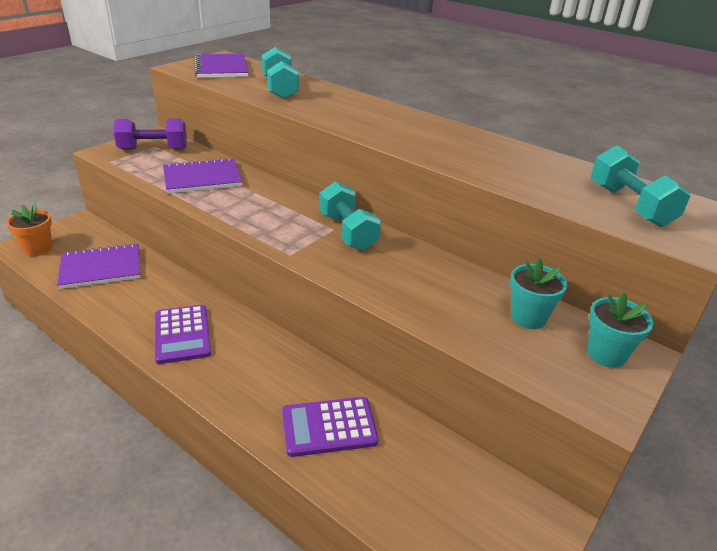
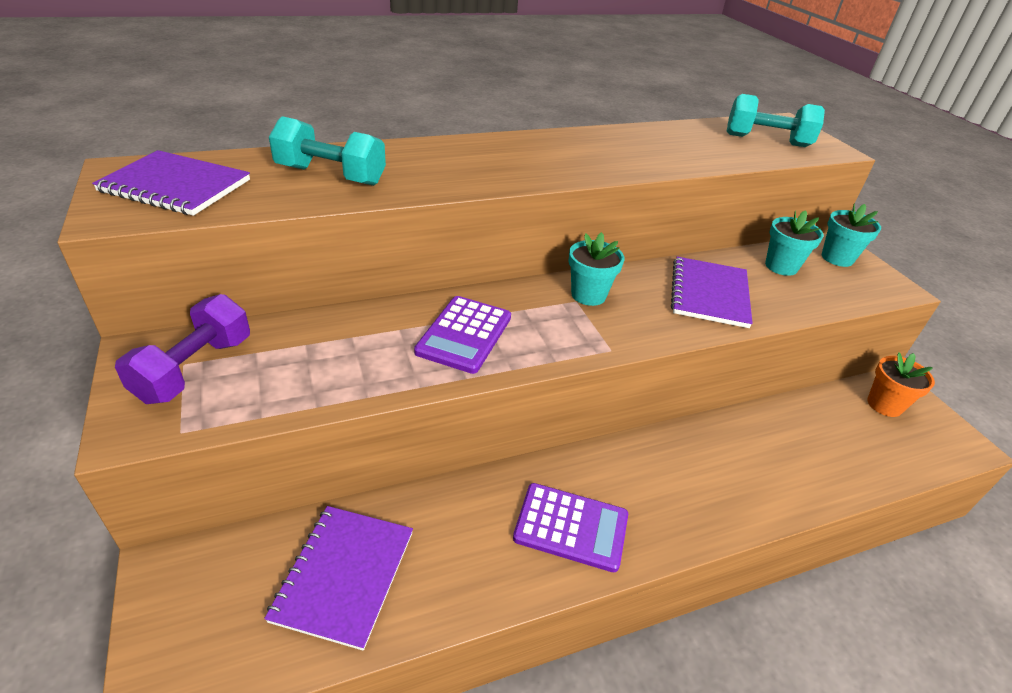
camera: 60 degrees left, 5 degrees up
orange flower pot [6,204,52,256] -> orange flower pot moved to [867,352,935,417]
purple notebook [163,157,243,193] -> purple notebook moved to [671,256,753,328]
purple calculator [282,397,379,457] -> purple calculator moved to [414,296,511,374]
turquoise dumbbell [319,181,381,251] -> turquoise flower pot [568,232,624,306]

